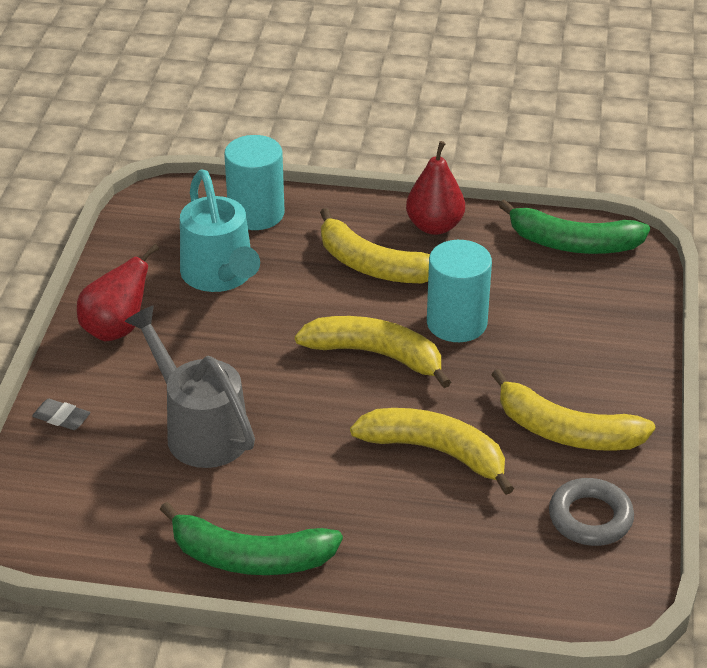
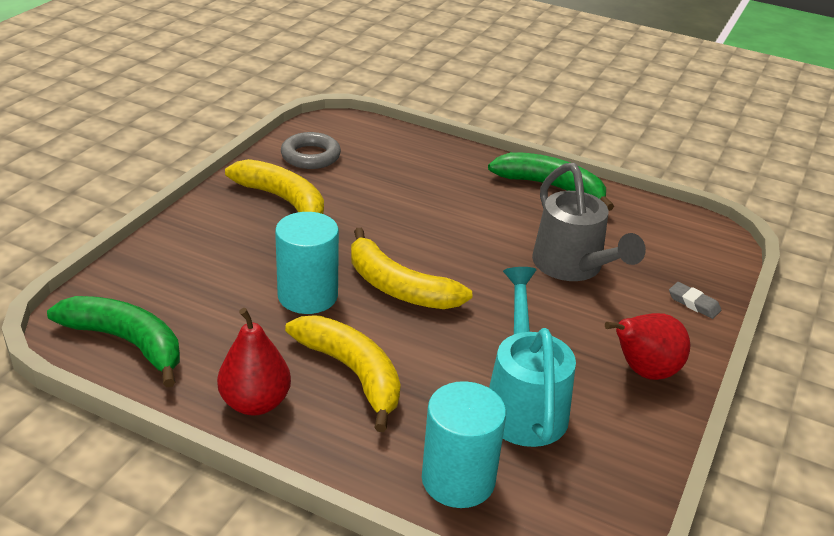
camera: 165 degrees left, 5 degrees down
yellow banana [350,408,514,495] -> none

